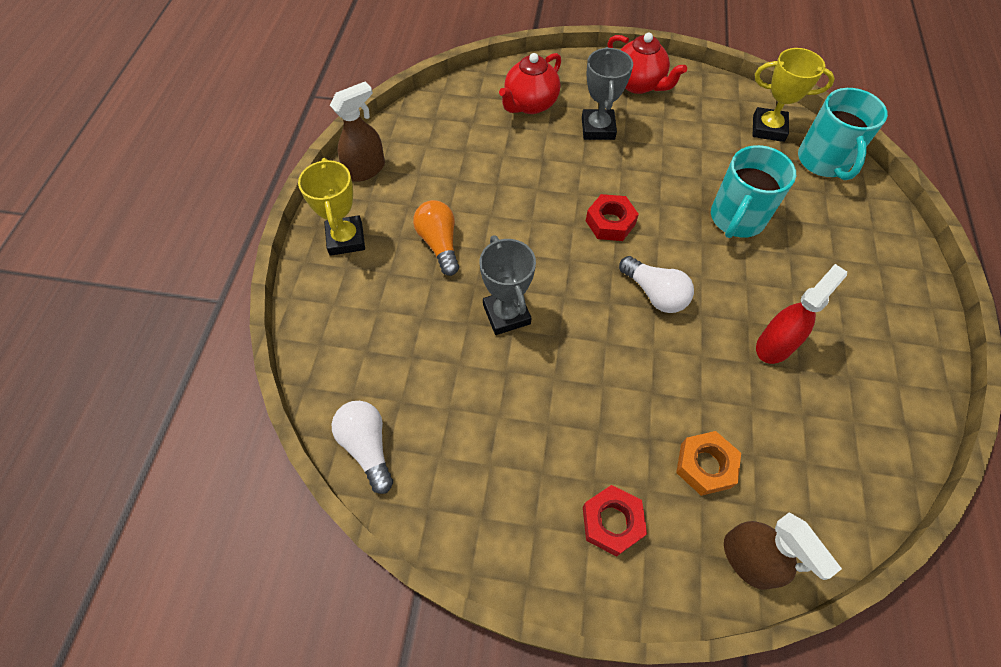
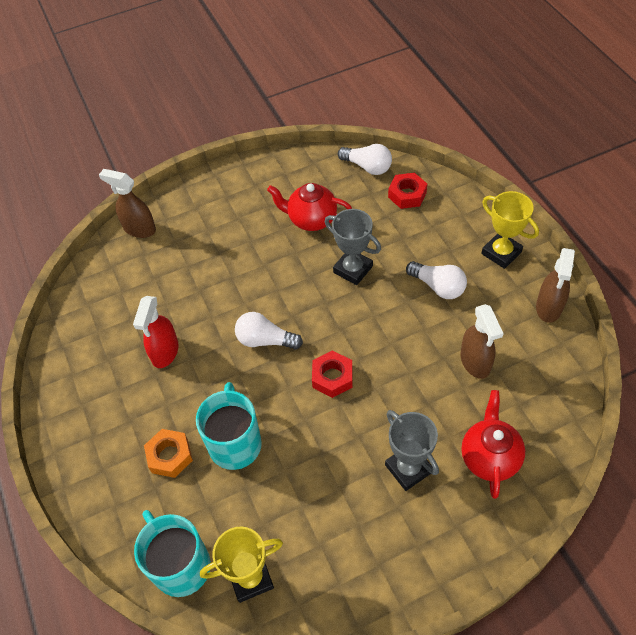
camera: 150 degrees right, 5 degrees down
orange light bulb [413,200,459,276] -> white light bulb [406,261,467,299]
red nut [583,485,647,557] -> red nut moved to [388,173,427,209]
red teapot [608,33,687,94] -> red teapot moved to [267,183,352,231]
orange nut [676,431,741,496] -> orange nut moved to [144,429,193,478]
none -> brown spray bottle [461,304,504,379]

